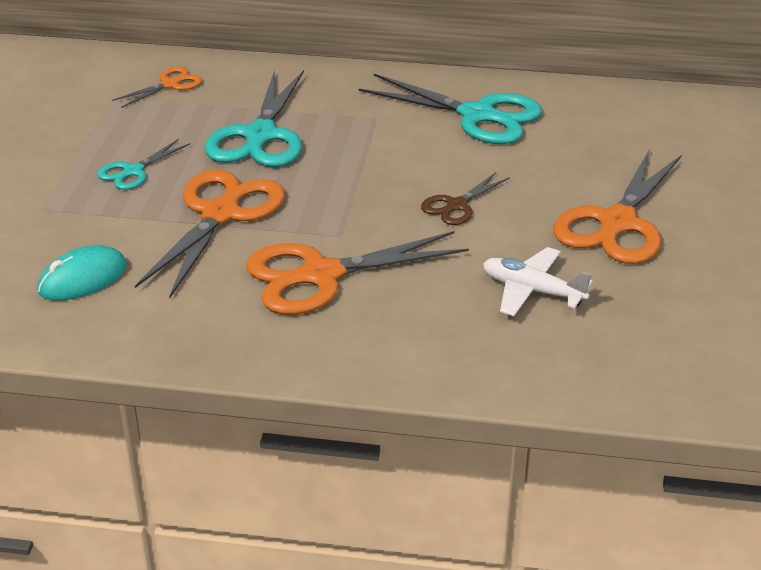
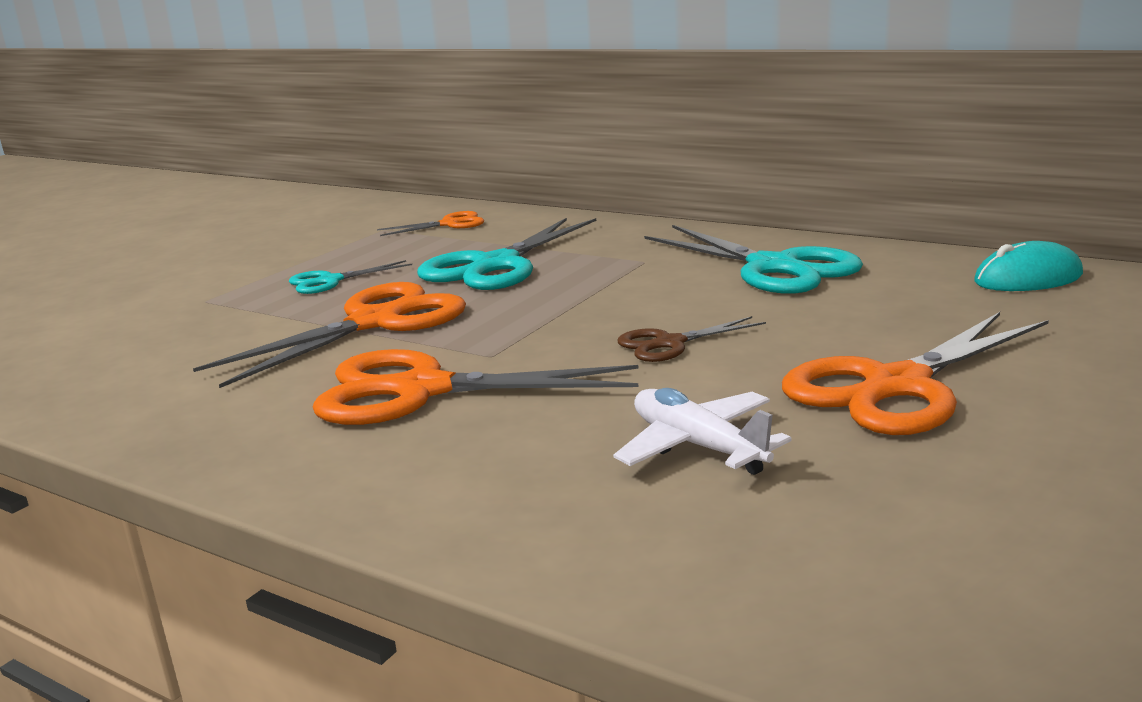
camera: 25 degrees right, 15 degrees down
turquoise mouse [37,245,127,300] -> turquoise mouse moved to [974,241,1083,291]

